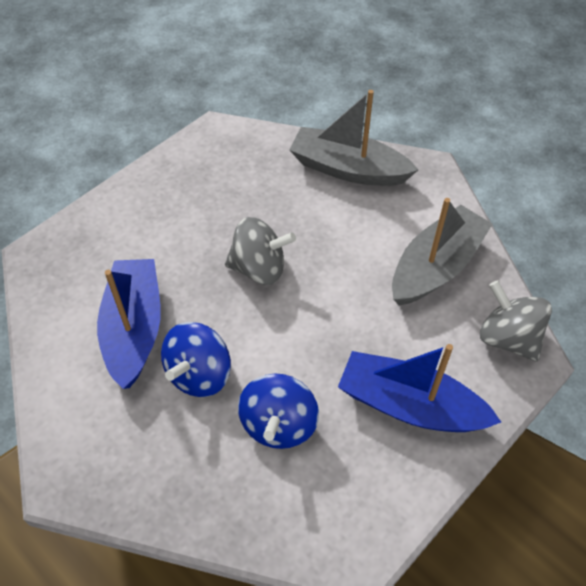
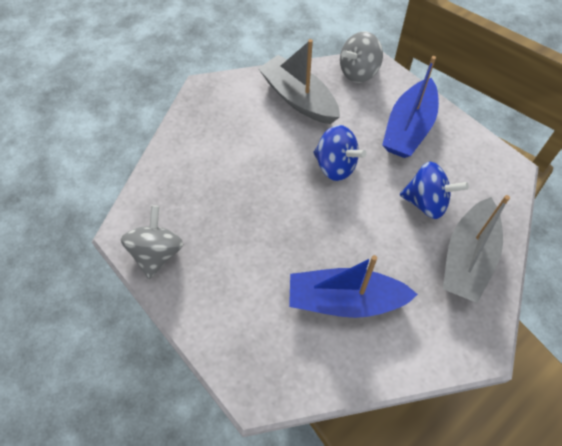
camera: 85 degrees left, 5 degrees up
blue spinning top [161,322,231,397] -> blue spinning top moved to [313,125,367,181]
grey spinning top [225,217,296,285] -> grey spinning top moved to [121,205,183,279]
grey boat [290,90,418,186] -> grey boat moved to [443,195,510,303]

